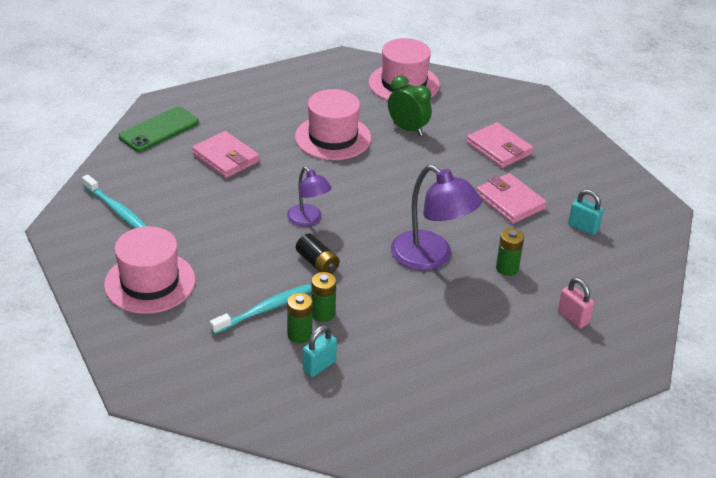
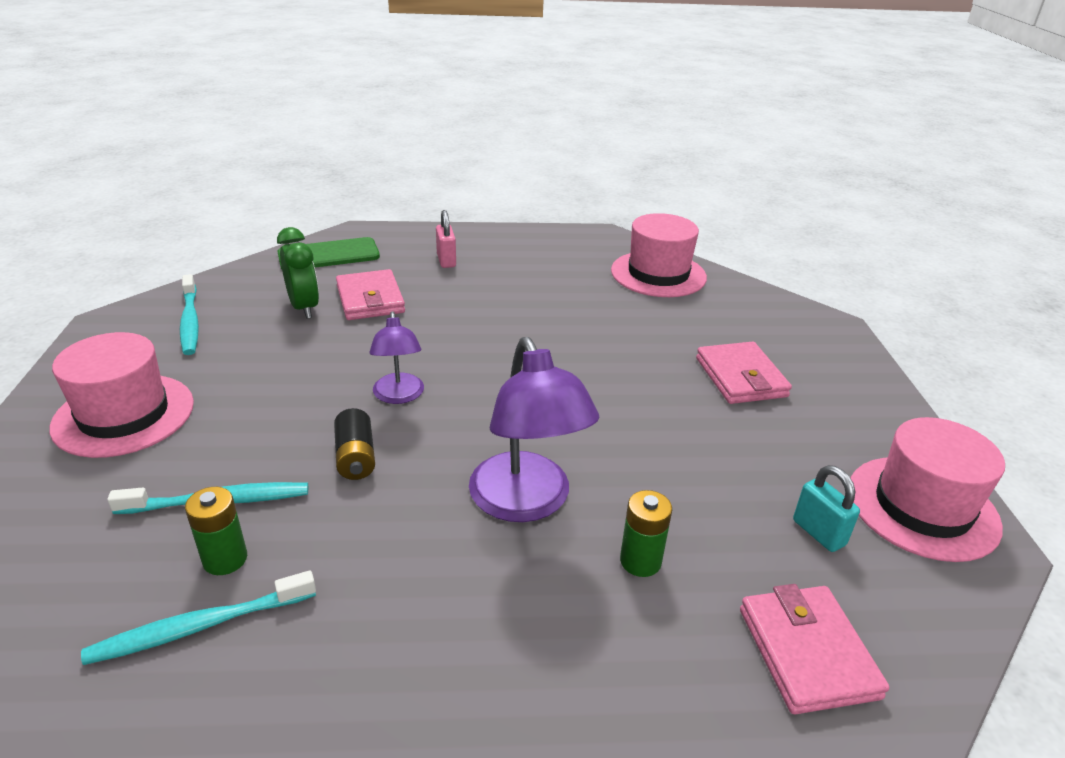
camera: 25 degrees right, 5 degrees down
pink hat [295,89,371,160] -> pink hat moved to [850,417,1005,562]
turquoise padlock [303,325,337,377] -> turquoise toothbrush [81,570,316,665]
green battery [311,272,336,322] -> none
green clock [388,75,432,136] -> green clock moved to [277,227,319,319]
pink wallet [477,173,547,224] -> pink wallet moved to [740,584,889,715]
pink padlock [558,277,594,328] -> pink padlock moved to [436,210,456,268]

